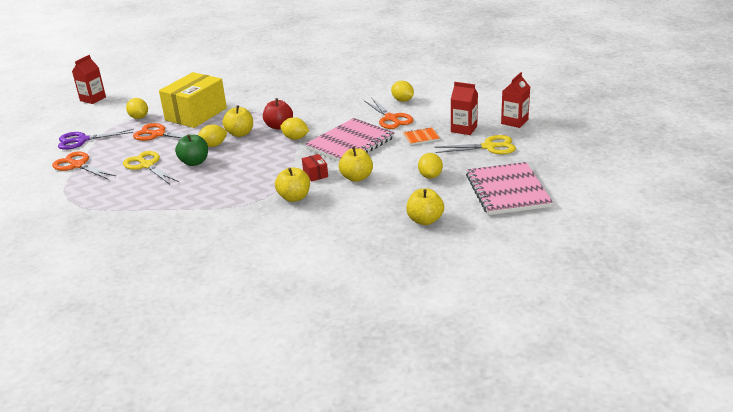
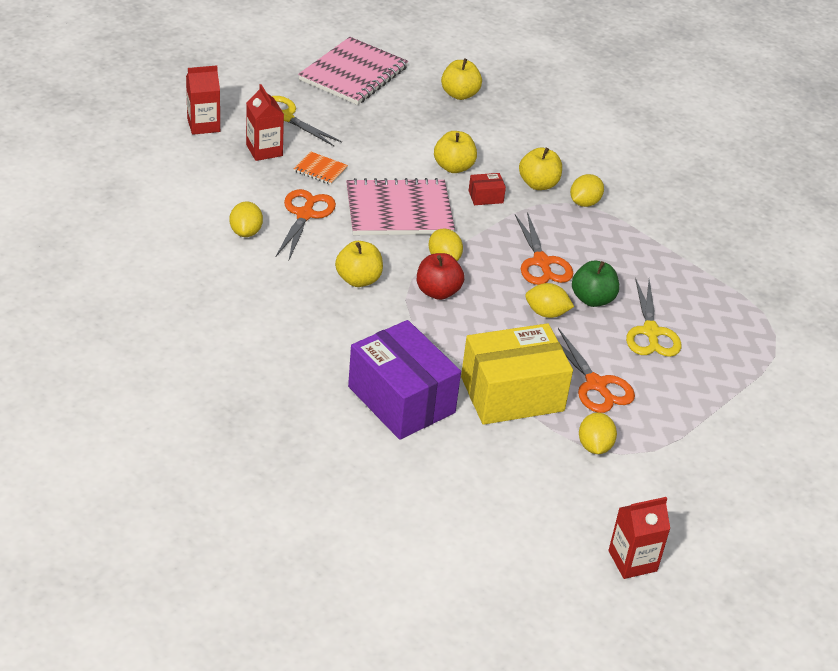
camera: 145 degrees left, 10 degrees up
orange scissors [52,152,116,180] -> orange scissors moved to [515,212,573,285]
purple scissors [58,129,134,150] -> none
yellow apple [223,105,253,137] -> yellow apple moved to [335,241,383,287]
red box [302,154,328,182] -> red box turned 60 degrees clockwise [468,173,506,205]
yellow lemon [418,153,443,179] -> yellow lemon moved to [570,174,604,207]
none -> purple box [348,320,461,440]

